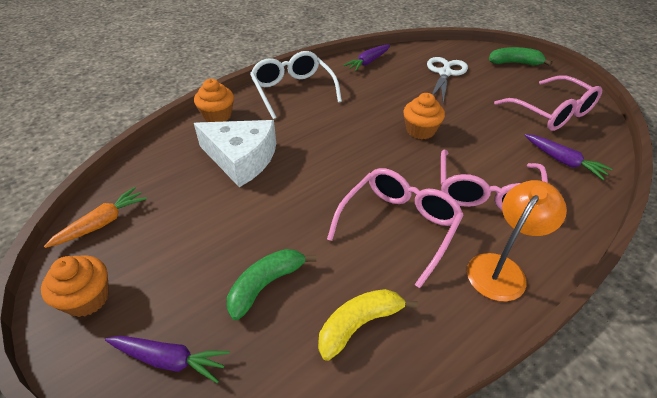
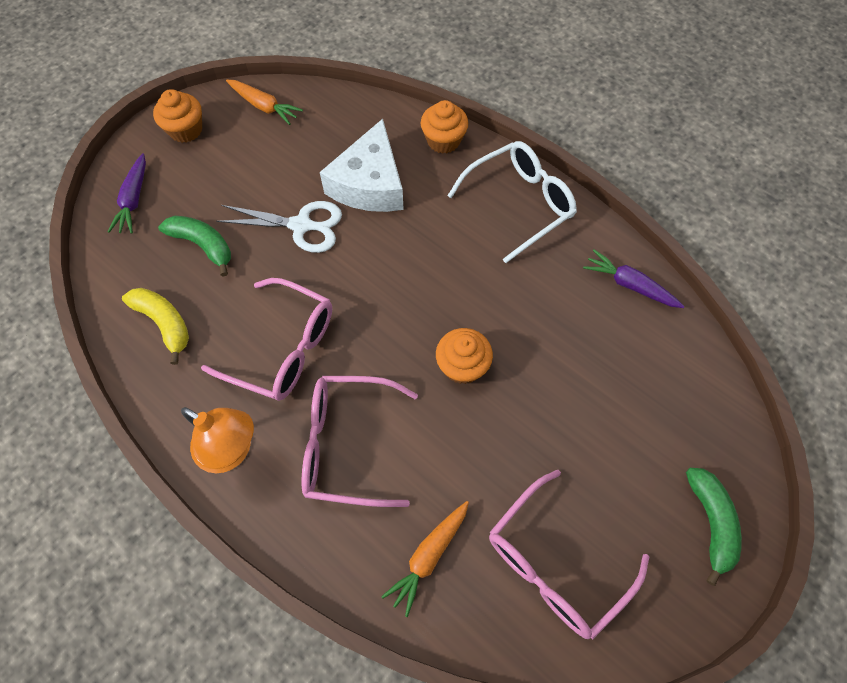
camera: 80 degrees right, 20 degrees up
white scissors [427,57,468,103] -> white scissors moved to [216,201,342,253]
purple carrot [525,134,613,180] -> orange carrot [381,501,469,617]

